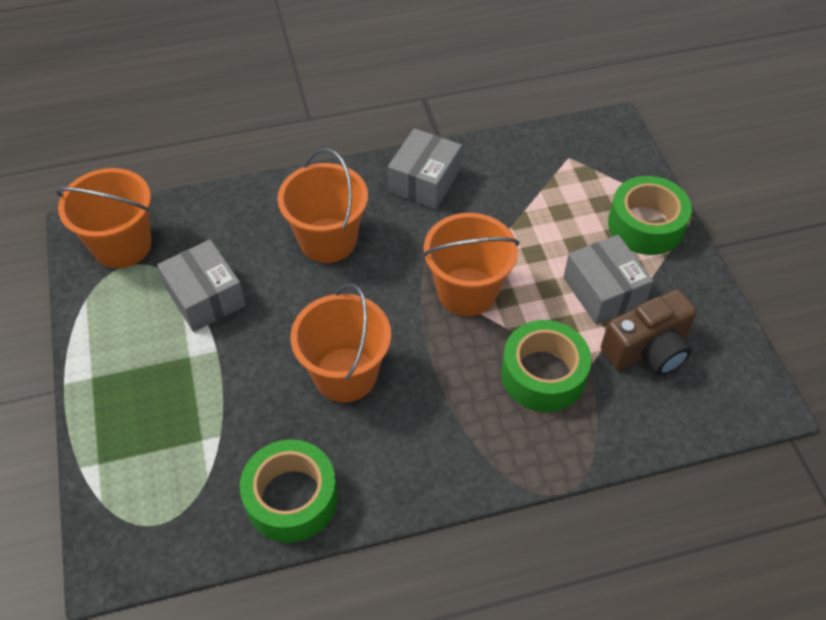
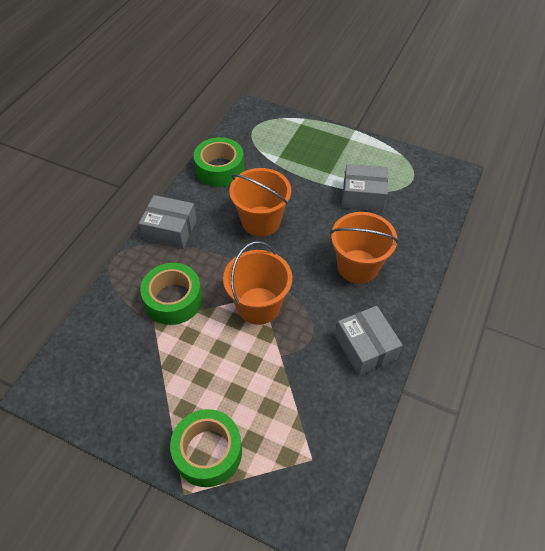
camera: 130 degrees right, 0 degrees up
orange bucket [55,168,151,268] -> none
grey box [563,235,654,324] -> grey box moved to [139,195,197,249]
brown camera [601,289,697,376] -> none

